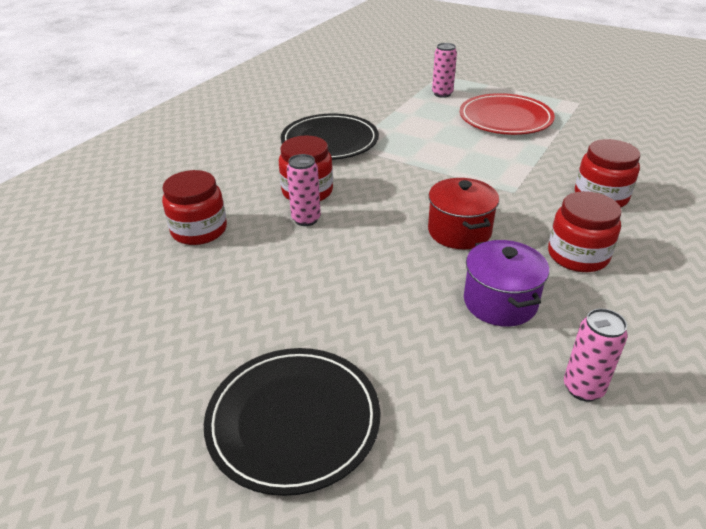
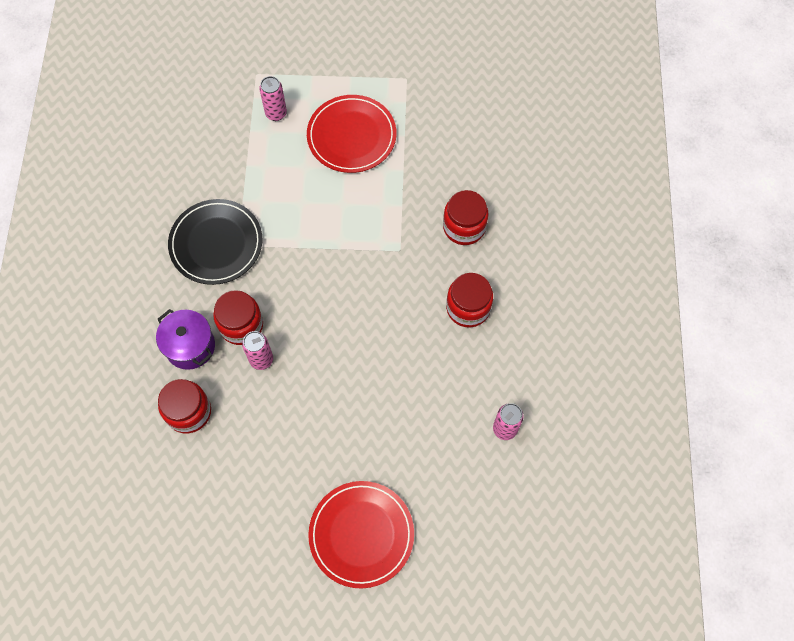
camera: 30 degrees left, 30 degrees up
black plate [204,348,381,496] -> red plate [308,481,414,588]
red pot [428,178,499,249] -> none
purple pot [464,240,549,327] -> purple pot moved to [156,309,215,370]

